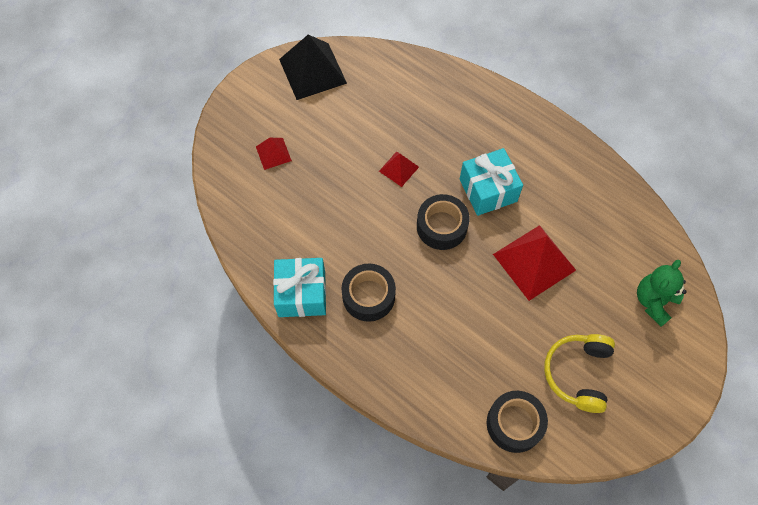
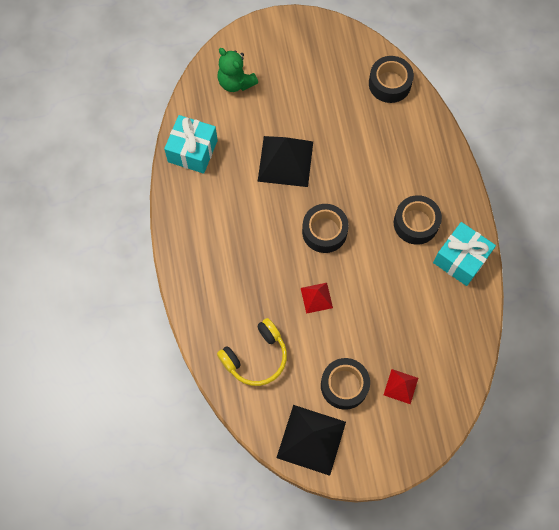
camera: 140 degrees left, 5 degrees up
turquoise gift [460,148,523,216] -> turquoise gift moved to [164,115,218,174]
red pyramid [493,225,576,301] -> black pyramid [258,136,313,187]
yellow headphones [544,334,615,413] -> yellow headphones moved to [217,318,287,386]
green teddy bear [637,260,687,327] -> green teddy bear turned 60 degrees clockwise [218,48,258,92]
none -> black tape [321,358,370,410]

